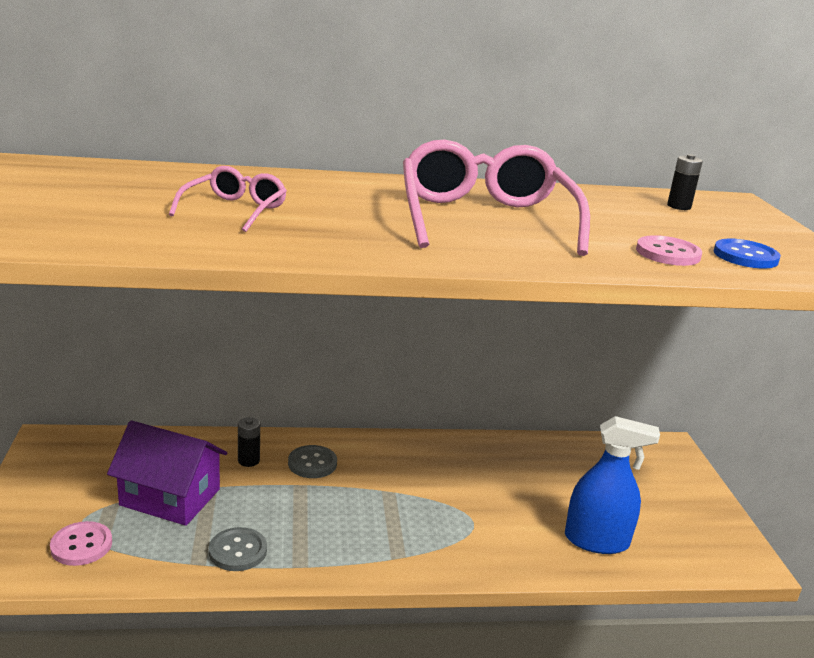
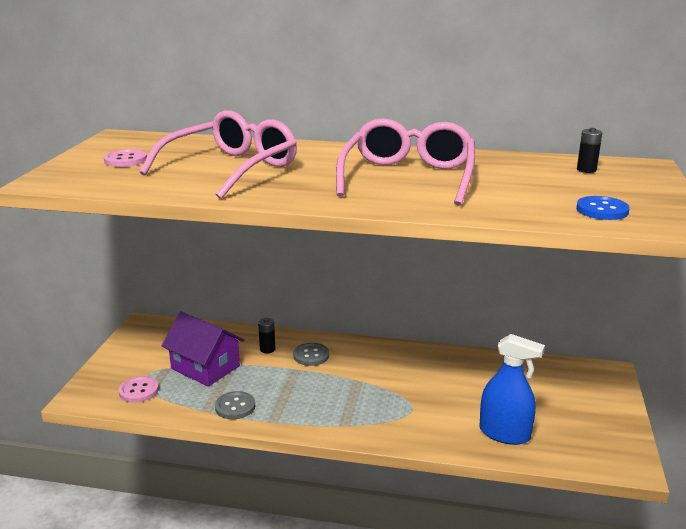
camera: 20 degrees right, 0 degrees up
pink glasses [169,166,287,232] -> pink glasses [139,110,297,199], size x1.94
pink button [636,235,702,266] -> pink button moved to [104,149,147,167]

